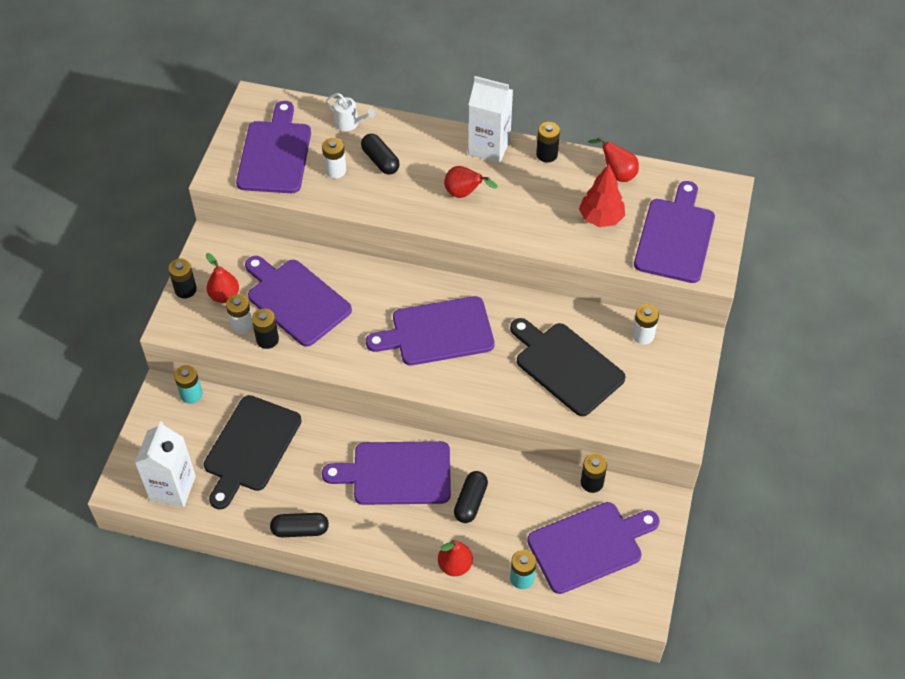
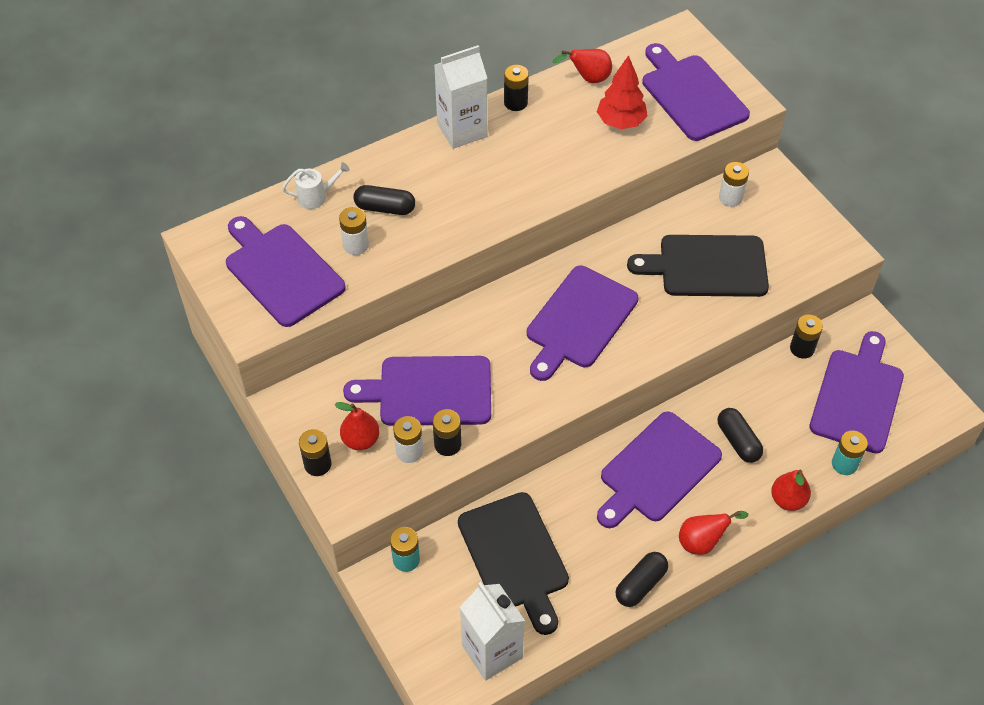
camera: 45 degrees left, 0 degrees up
red pear [444,166,498,198] -> red pear moved to [679,511,748,555]

